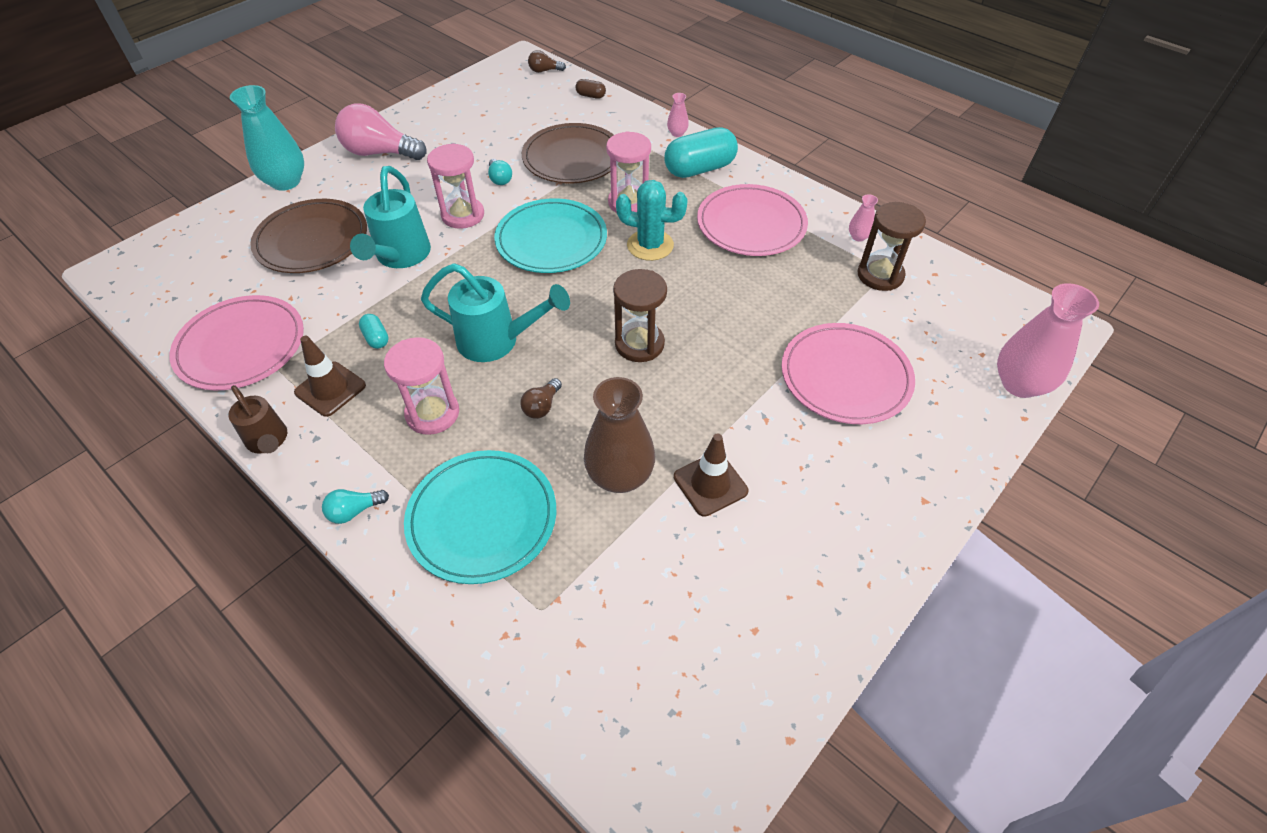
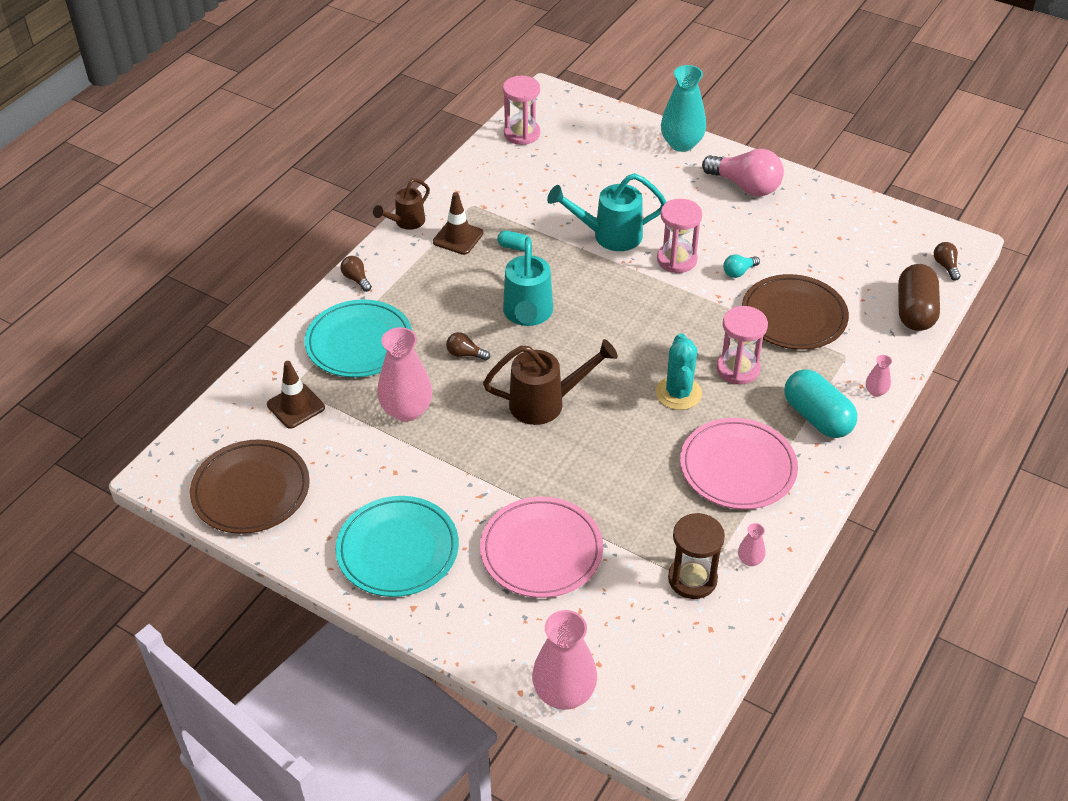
camera: 80 degrees right, 5 degrees down
pink plate [169,295,304,390] -> none
brown plate [250,199,367,273] -> brown plate moved to [190,440,310,534]
turquoise light bulb [322,489,389,524] -> brown light bulb [340,256,372,292]
pink light bulb [335,104,427,160] -> pink light bulb turned 120 degrees clockwise [702,149,784,196]
turquoise capsule [359,314,389,349] -> turquoise capsule turned 60 degrees clockwise [497,230,528,251]
pink hourglass [384,337,459,435] -> pink hourglass moved to [503,76,540,145]
turquoise plate [494,198,607,273] -> turquoise plate moved to [335,496,459,597]
brown capsule [576,79,606,99] -> brown capsule [898,264,940,331], size x2.20
brown vase [584,377,655,493] -> pink vase [377,327,432,422]
brown hourglass [613,269,667,362] -> brown watering can [483,339,618,425]
brown traffic cone [674,433,748,517] -> brown traffic cone moved to [267,361,325,429]

